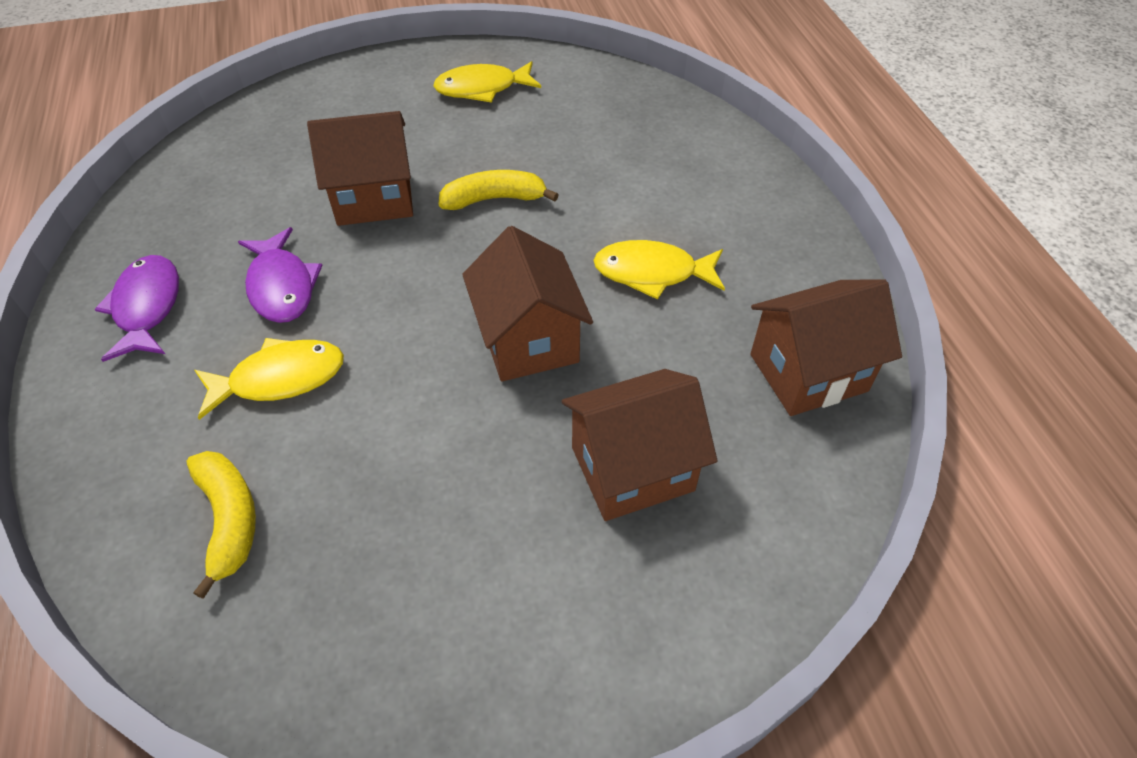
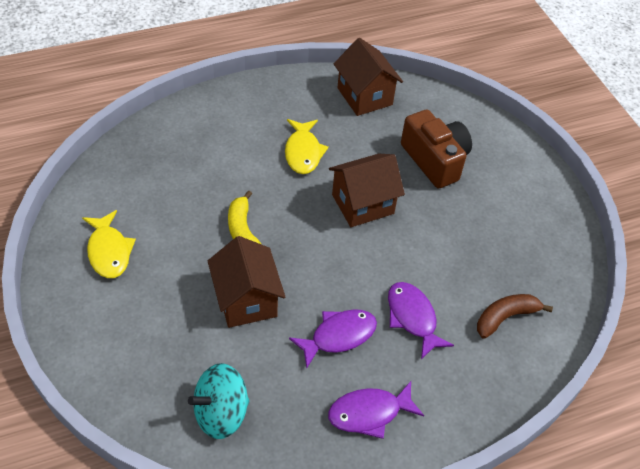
camera: 100 degrees left, 0 degrees up
yellow banana [187,451,256,599] -> brown banana [477,294,553,339]
yellow fish [194,338,344,420] -> purple fish [388,282,454,359]
brown house [562,369,717,521] -> brown camera [401,110,472,189]
none -> turquoise spinning top [188,363,249,439]

